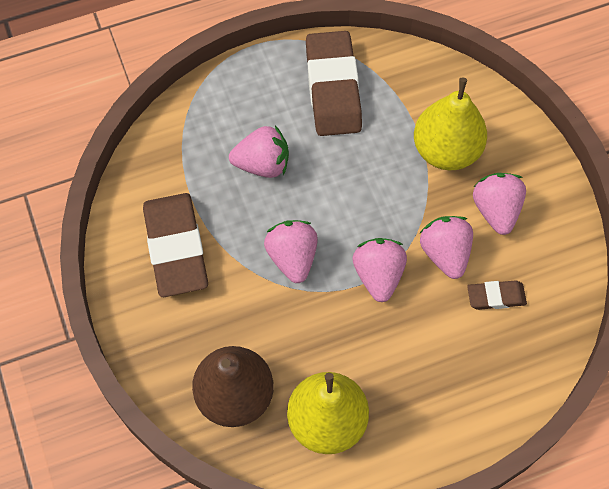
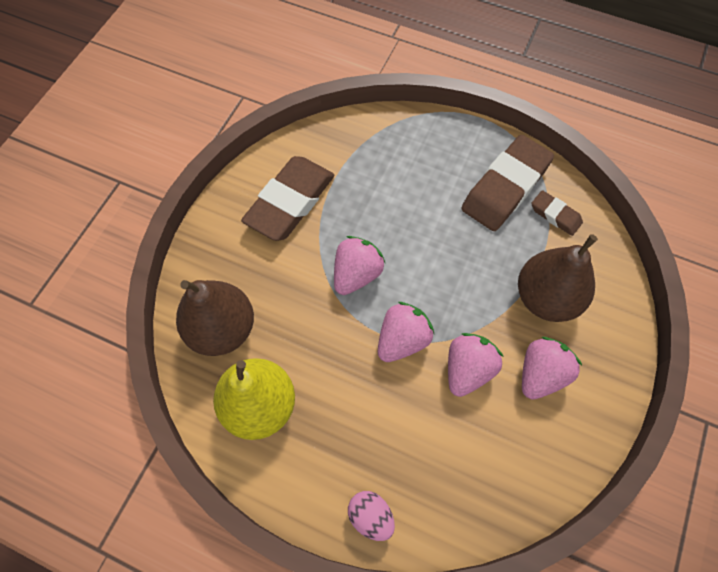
camera: 45 degrees right, 0 degrees up
pink strawberry [229,126,289,178] -> none
yellow pear [414,77,487,170] -> brown pear [518,234,598,322]
brown eraser [467,280,527,310] -> brown eraser moved to [531,190,583,236]
none -> pink egg [348,491,395,541]

